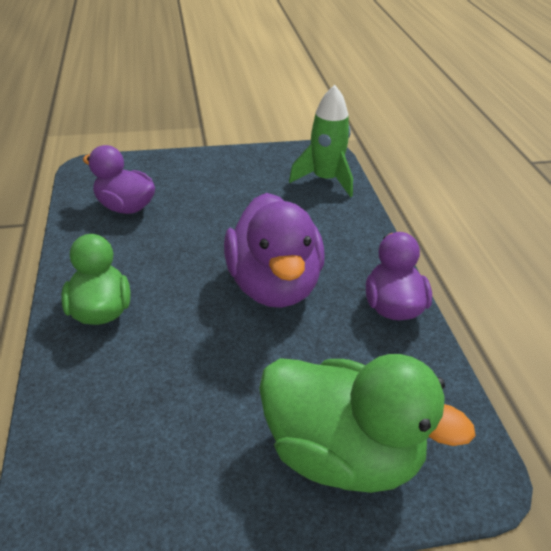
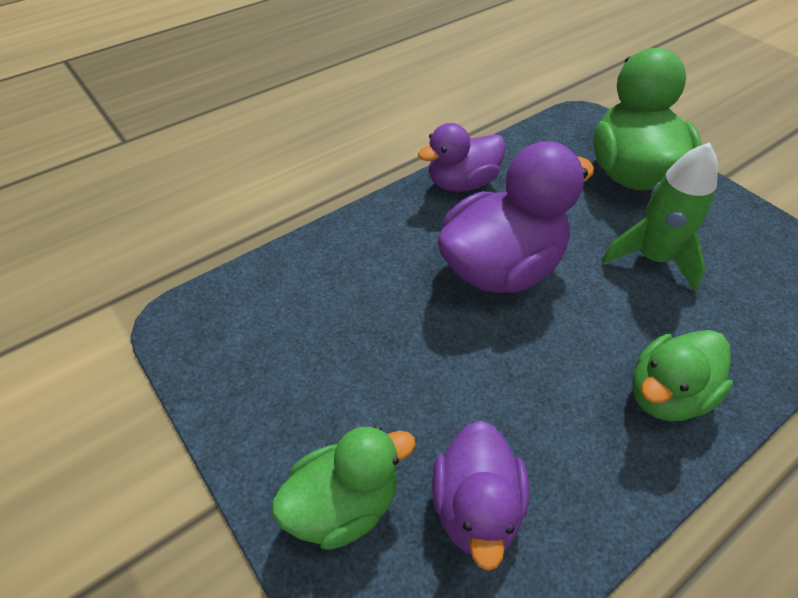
camera: 115 degrees left, 10 degrees up
green rocket [289,85,353,197] -> green rocket moved to [602,142,718,292]
none -> green duck [272,425,416,550]

